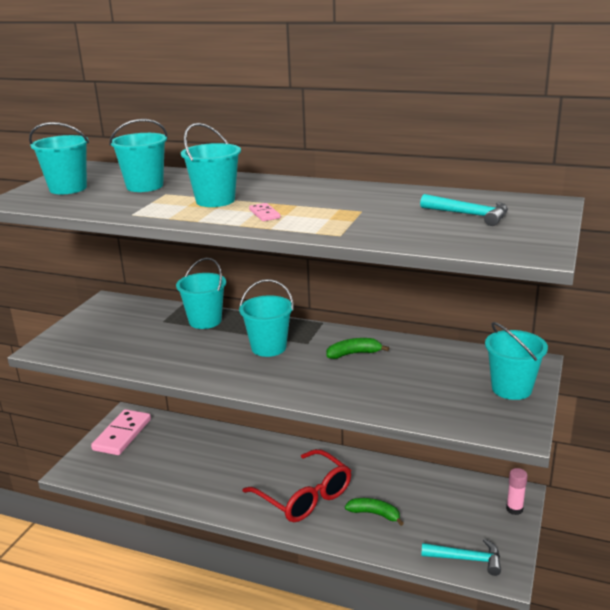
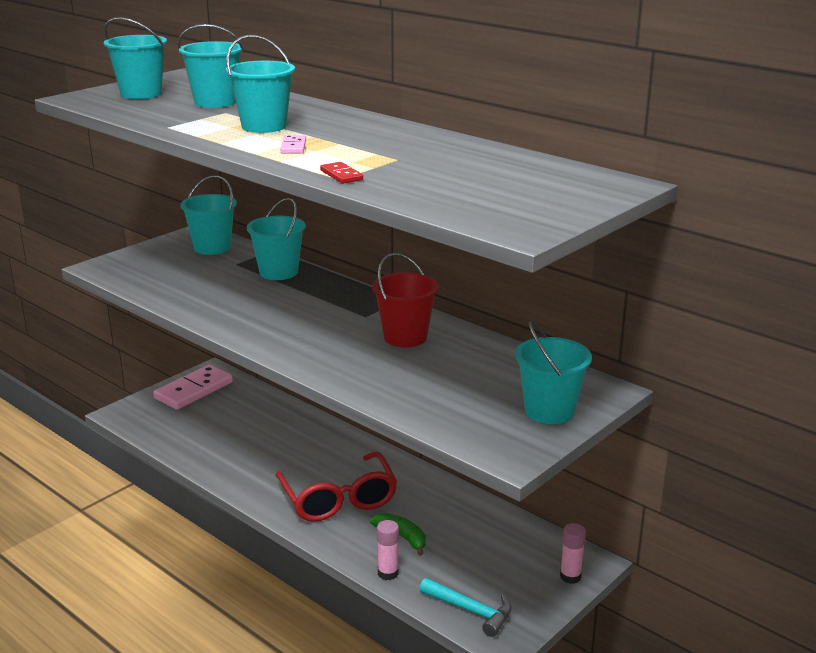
camera: 20 degrees right, 0 degrees up
turquoise bucket [239,279,294,357] -> turquoise bucket moved to [180,175,237,255]
green banana [326,338,389,359] -> red bucket [372,253,439,347]
turquoise hammer [420,194,508,226] -> none
none -> red domino [320,162,363,184]
none -> pink glue stick [377,520,399,580]

